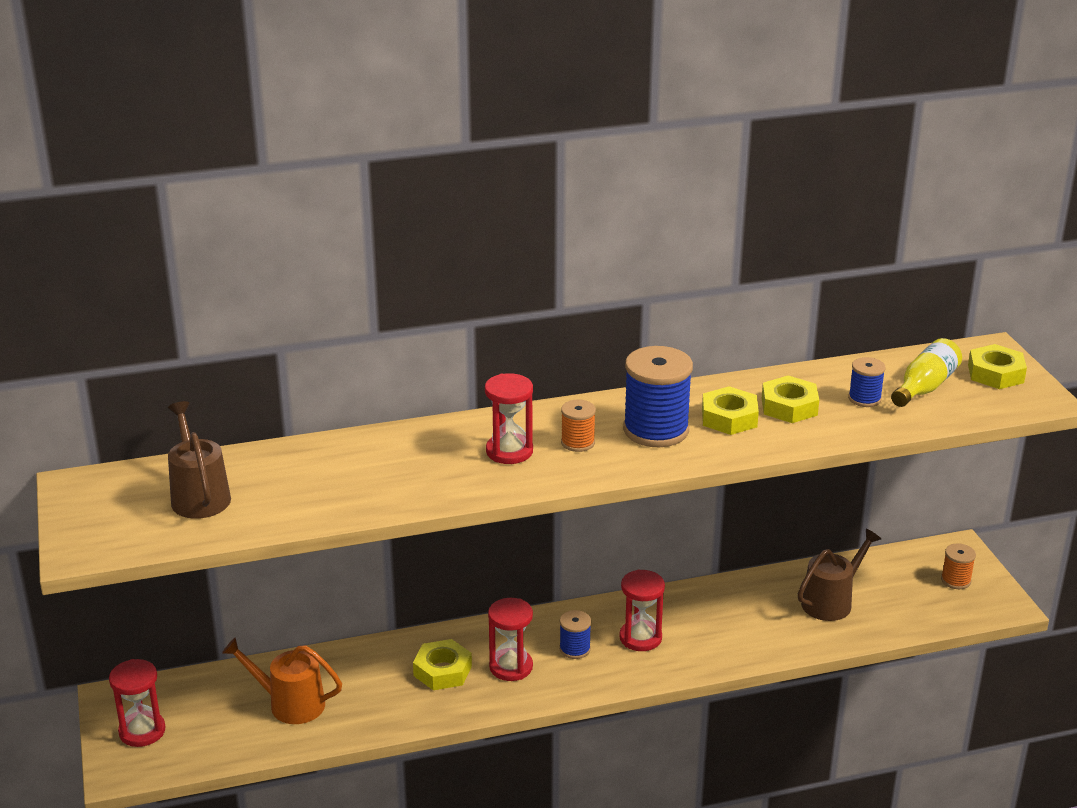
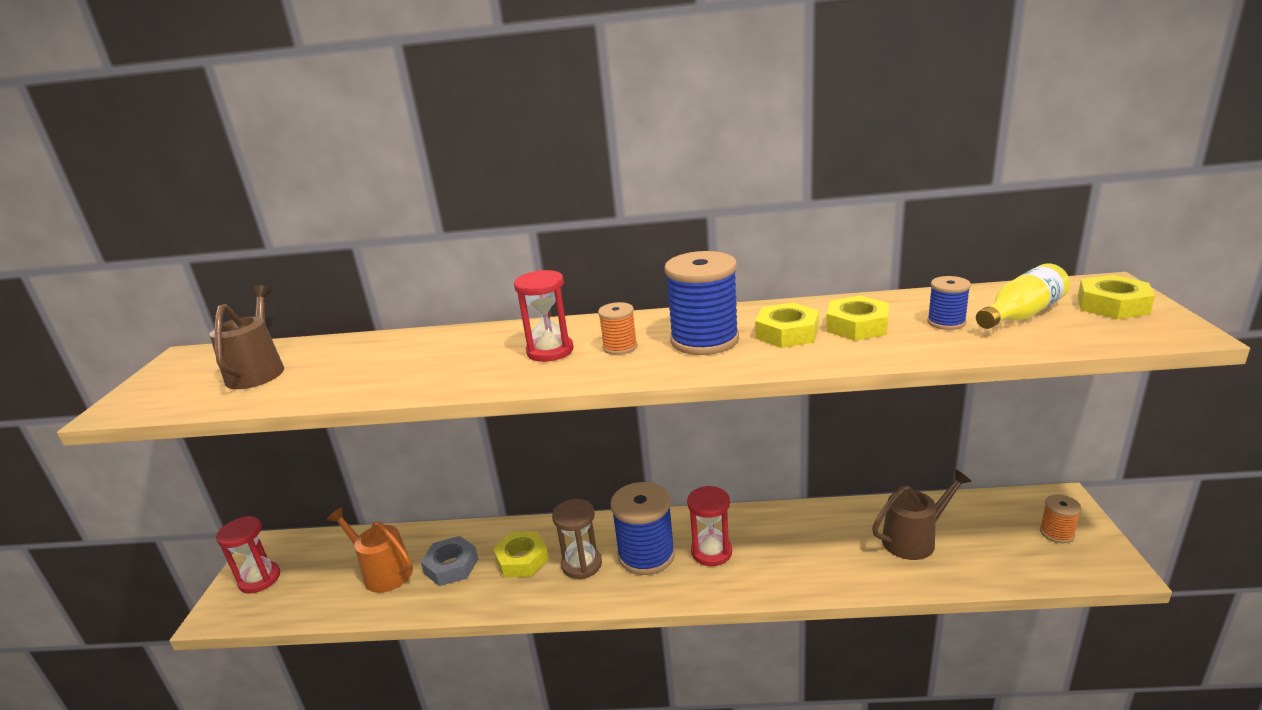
camera: 20 degrees right, 5 degrees down
red hourglass [488,598,533,681] -> brown hourglass [552,499,602,579]
blue spool [559,610,591,659] -> blue spool [610,482,675,575], size x1.96
none -> grey nut [421,536,478,586]

